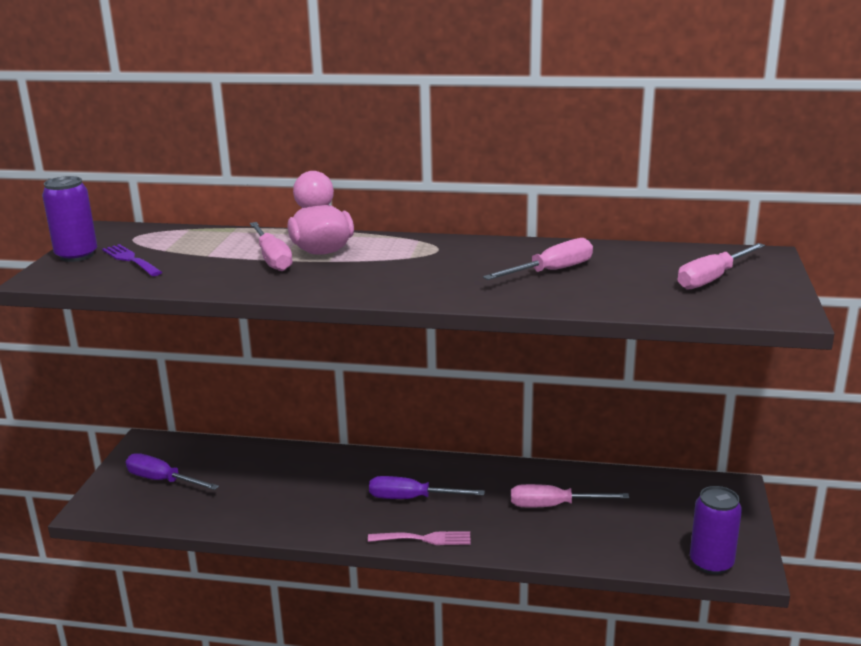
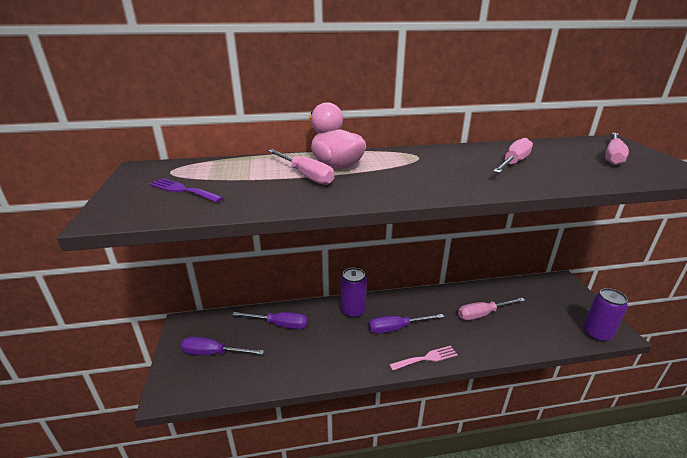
camera: 20 degrees left, 5 degrees up
purple can [42,176,97,262] -> purple can moved to [341,268,367,318]
none -> purple screwdriver [232,312,308,329]

